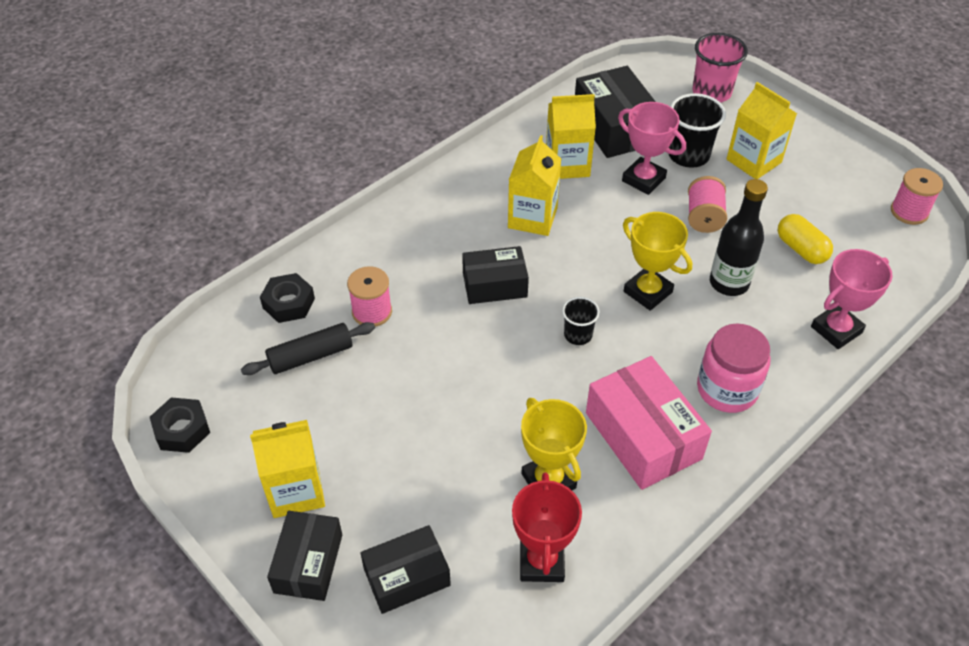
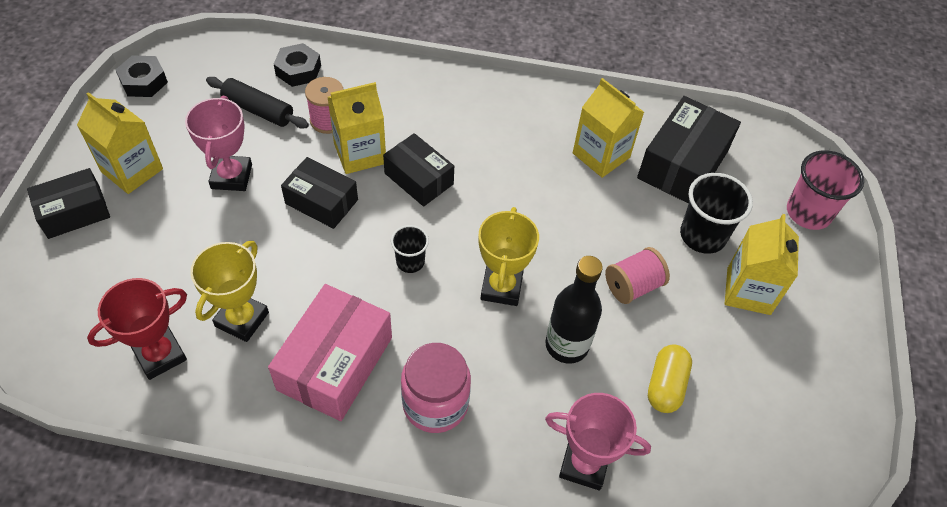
camera: 50 degrees right, 5 degrees up
black box [361,525,451,614] -> black box moved to [281,157,358,229]
yellow carton [508,135,561,236] -> yellow carton moved to [328,82,386,174]
pink trophy [618,102,686,195] -> pink trophy moved to [185,96,252,191]
pink spool [891,168,943,225] -> none

